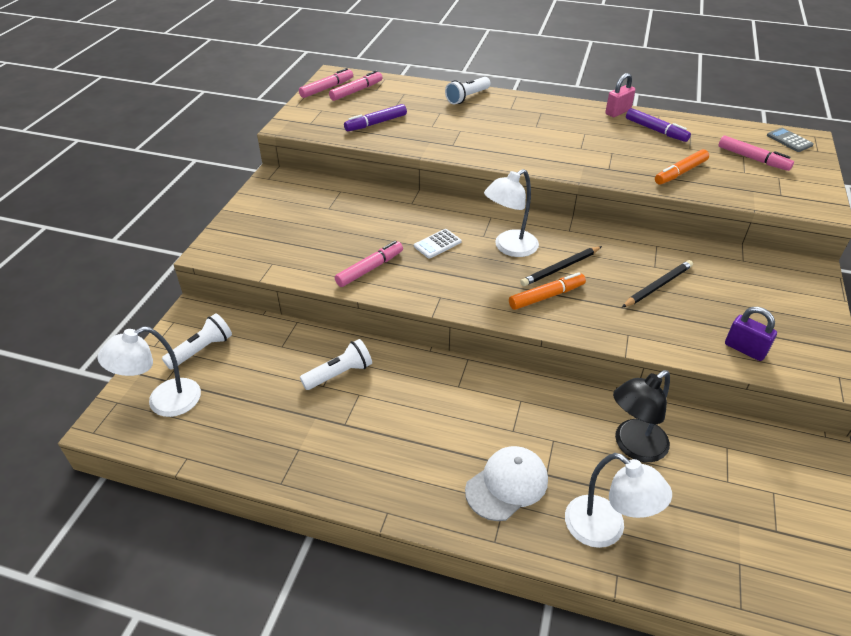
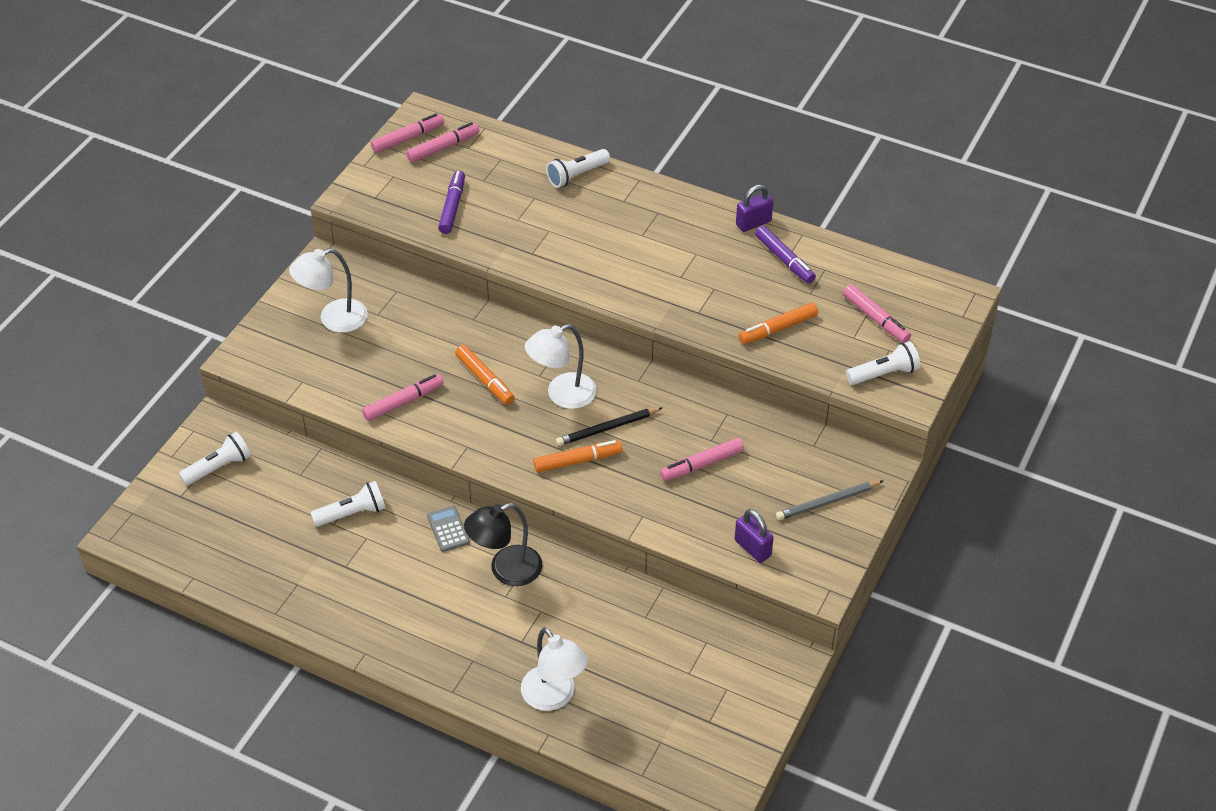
camera: 10 degrees right, 5 degrees up
white lamp [98,326,201,417] -> white lamp moved to [289,248,368,333]
purple marker [344,104,407,131] -> purple marker turned 120 degrees clockwise [438,171,465,234]
white calculator [414,229,462,259] -> orange marker [455,345,515,405]
white cap [465,446,548,521] -> none
pink padlock [605,73,635,117] -> purple padlock [736,184,773,232]
black lamp [613,370,670,462] -> black lamp moved to [464,503,542,586]
black pencil [622,260,693,308] -> pink marker [660,438,744,481]
grey calculator [767,128,814,152] -> grey calculator moved to [427,506,470,552]
none -> grey pencil [776,481,883,520]
none -> white flashlight [846,341,920,385]

